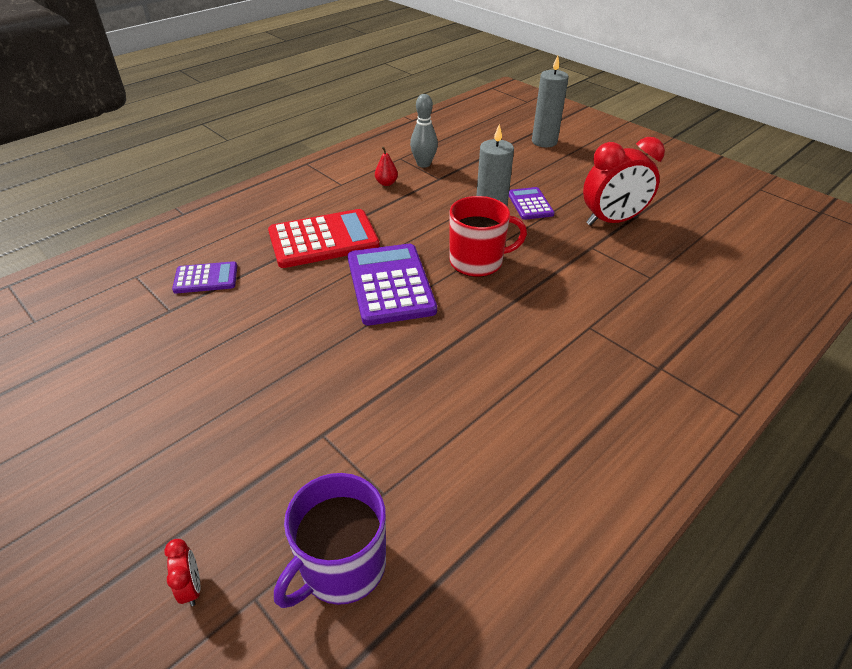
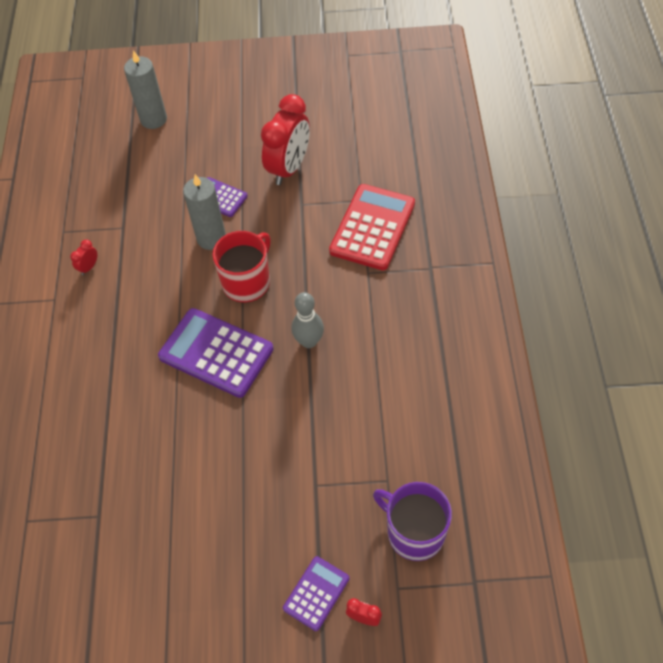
camera: 45 degrees left, 15 degrees up
purple calculator [172,261,237,294] -> purple calculator moved to [283,556,349,631]
red calculator [268,209,380,268] -> red calculator moved to [329,184,415,270]
purple mug [274,473,386,608] -> purple mug turned 135 degrees clockwise [373,482,452,561]
red pear [375,146,398,186] -> red clock [70,239,97,275]
grey bowling pin [410,94,438,168] -> grey bowling pin moved to [291,292,324,348]

